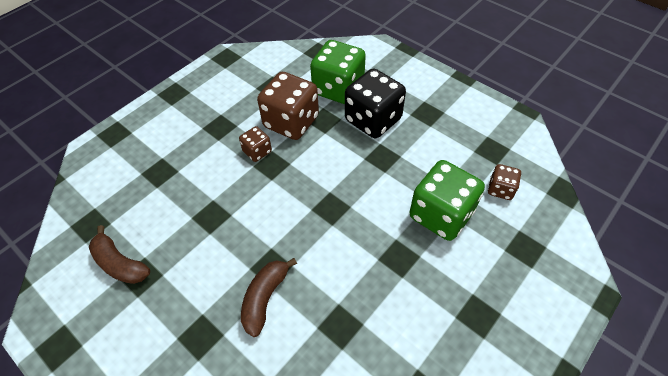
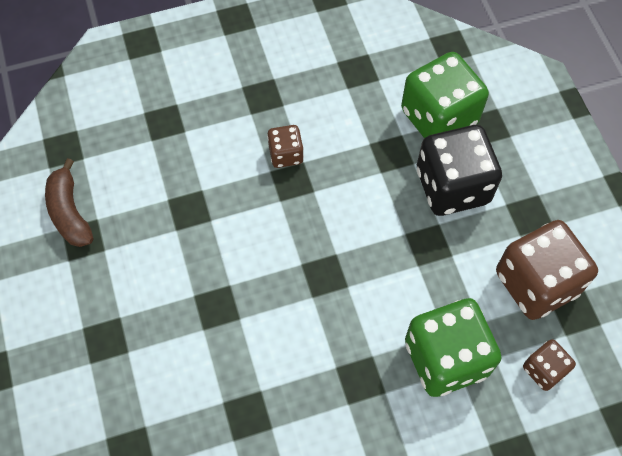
camera: 30 degrees right, 10 degrees up
brown banana [241,258,297,337] -> none
brown dice [257,72,319,140] -> brown dice moved to [496,220,598,320]

